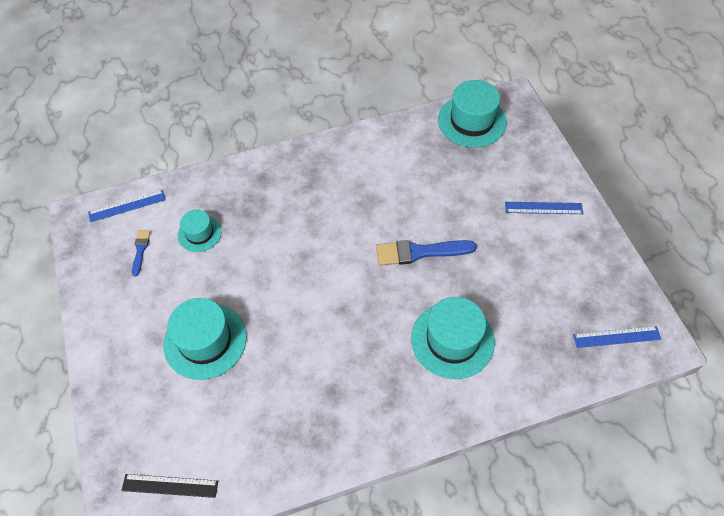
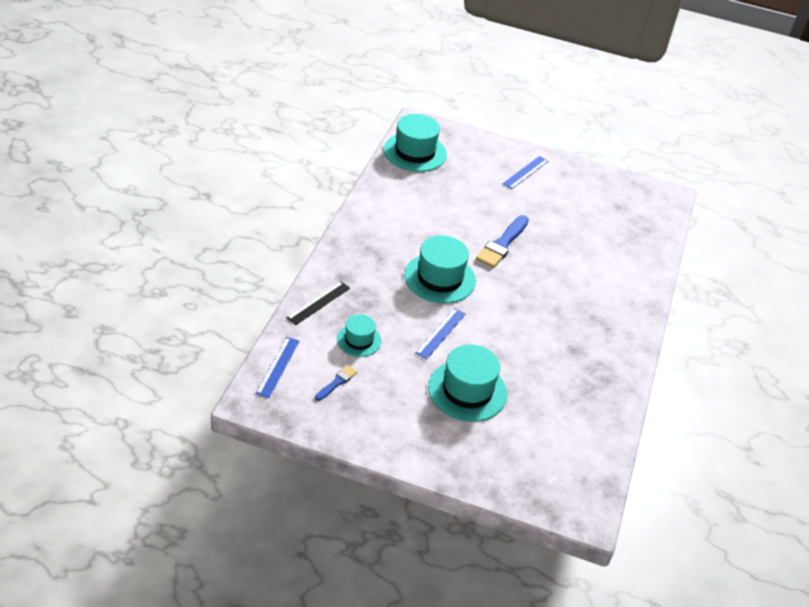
camera: 60 degrees left, 15 degrees down
black ruler [121,474,218,498] -> black ruler moved to [287,281,350,325]
blue brush [132,230,151,277] -> blue brush turned 90 degrees clockwise [315,365,357,401]
turquoise hat [411,297,495,379] -> turquoise hat moved to [404,236,476,303]
blue ruler [573,326,661,348] -> blue ruler moved to [415,308,466,359]

